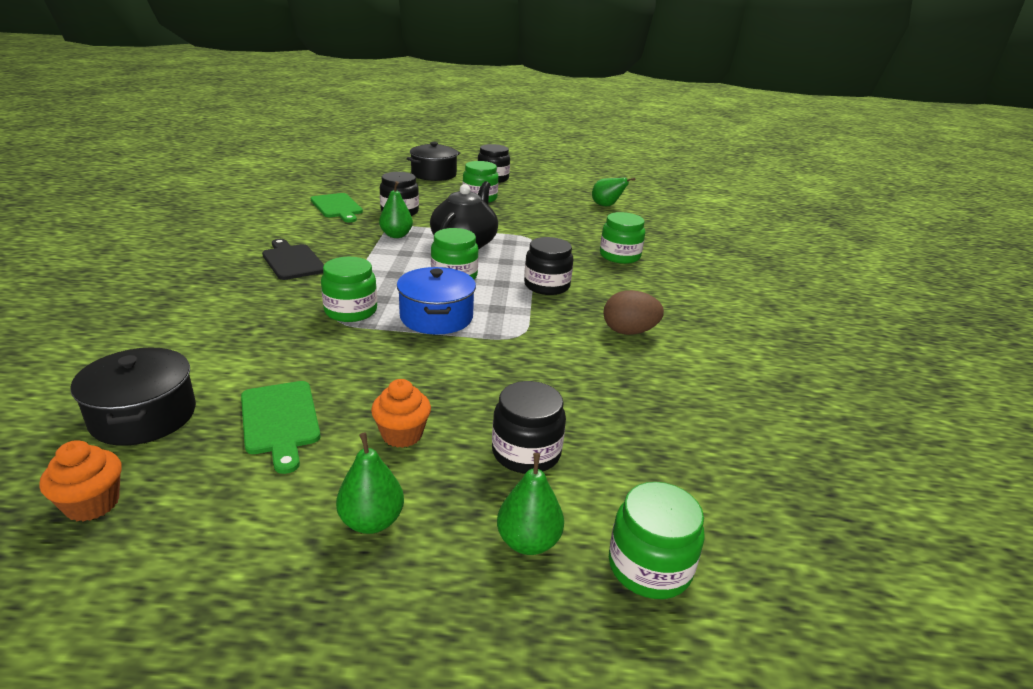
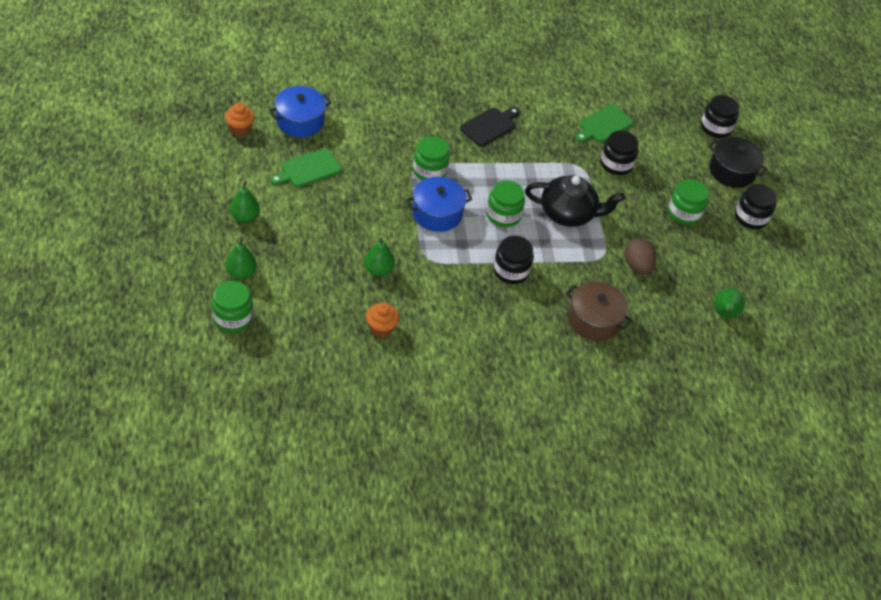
camera: 75 degrees right, 20 degrees up
black pot [70,348,196,446] -> blue pot [269,86,331,137]
orange cupcake [371,379,431,448] -> orange cupcake moved to [366,302,399,338]
green pear [379,181,413,238] -> green pear moved to [364,238,395,276]
black jar [492,381,566,473] -> black jar moved to [701,95,739,138]
green jar [600,212,645,264] -> brown pot [566,281,632,341]
brown egg [604,290,664,335] -> brown egg moved to [624,238,657,274]

